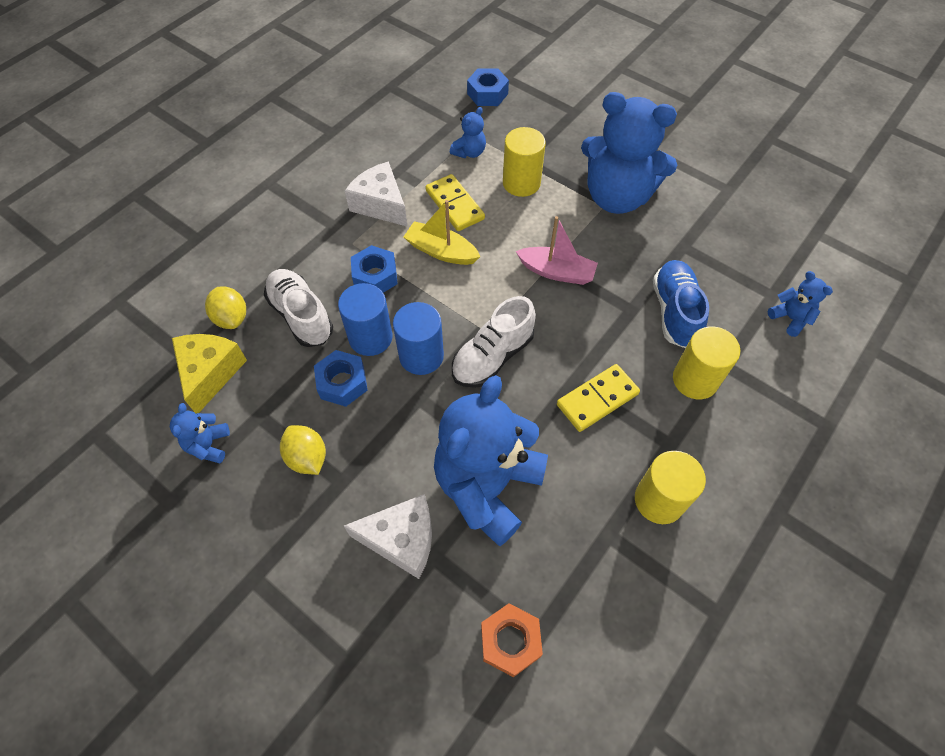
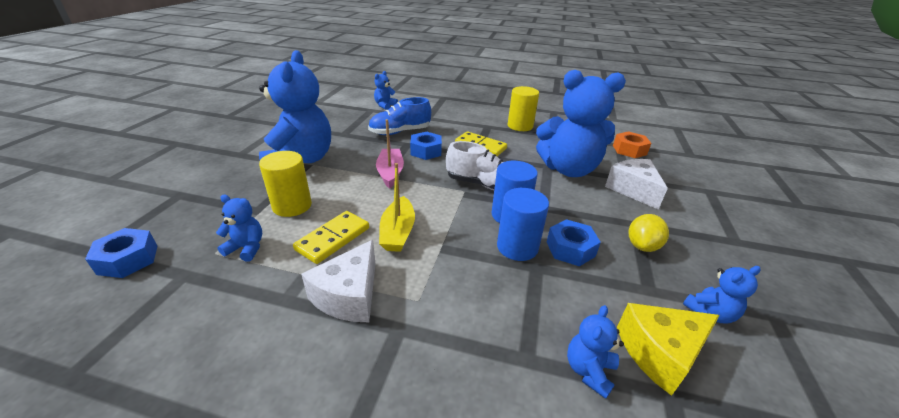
camera: 115 degrees left, 25 degrees down
yellow lemon [205,286,246,329] -> blue teddy bear [567,305,624,399]
white shoe [264,269,333,347] -> none
blue nut [351,245,398,293] -> blue nut moved to [410,132,442,160]
yellow cylinder [673,326,740,399] -> none

